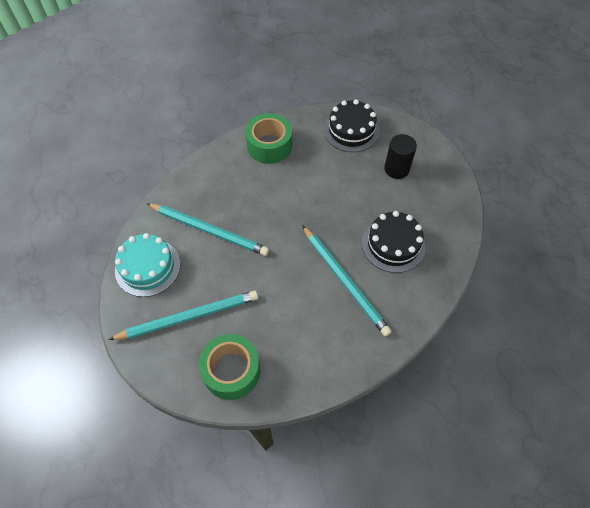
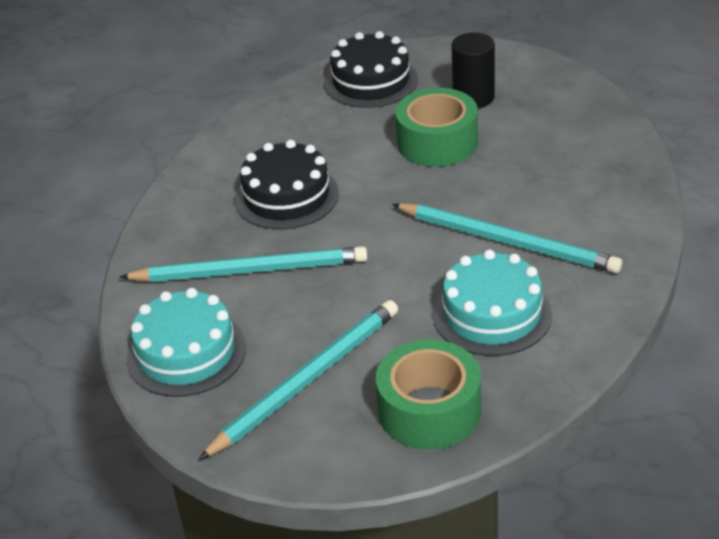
camera: 25 degrees left, 20 degrees down
green tape [245,113,292,164] -> green tape moved to [395,88,478,167]
black cake [362,211,425,273] -> black cake moved to [235,140,339,230]
none -> turquoise cake [433,250,552,356]

